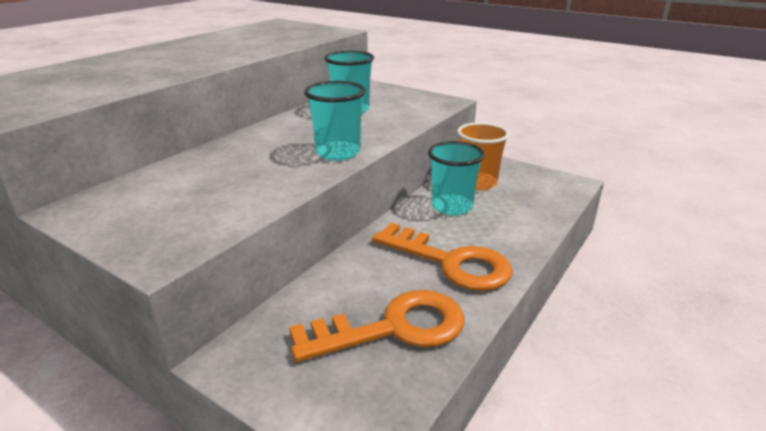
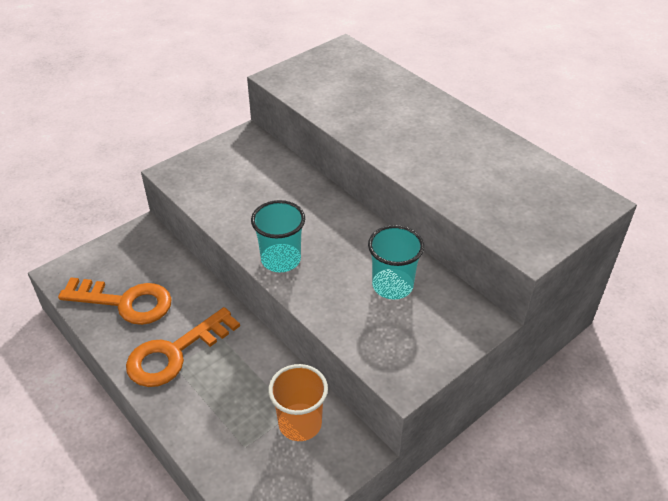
camera: 105 degrees right, 15 degrees up
orange key [289,290,464,362] -> orange key turned 75 degrees counterclockwise [58,277,172,325]
turquoise cup [428,141,485,215] -> none

